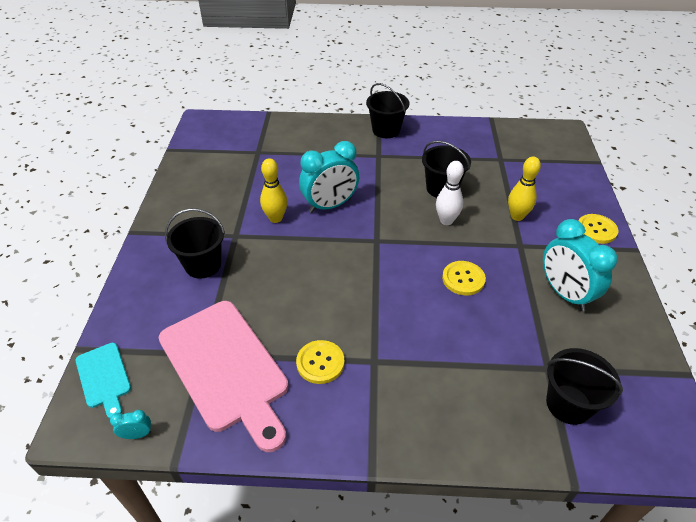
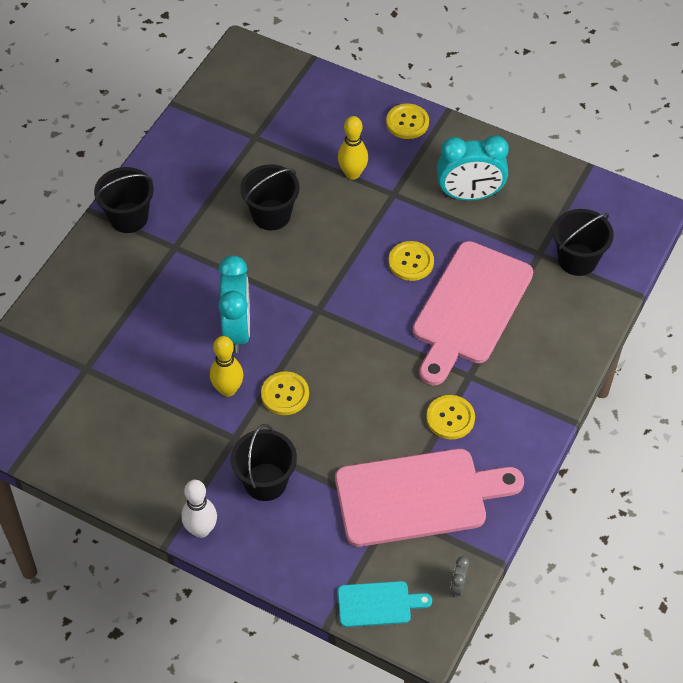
camera: 65 degrees left, 10 degrees up
turquoise clock [110,410,151,439] -> grey clock [450,557,469,597]
white bowling pin [436,161,464,225] -> white bowling pin moved to [181,480,217,538]
none -> yellow button [261,371,309,415]
none -> pink cutting board [413,241,533,385]

